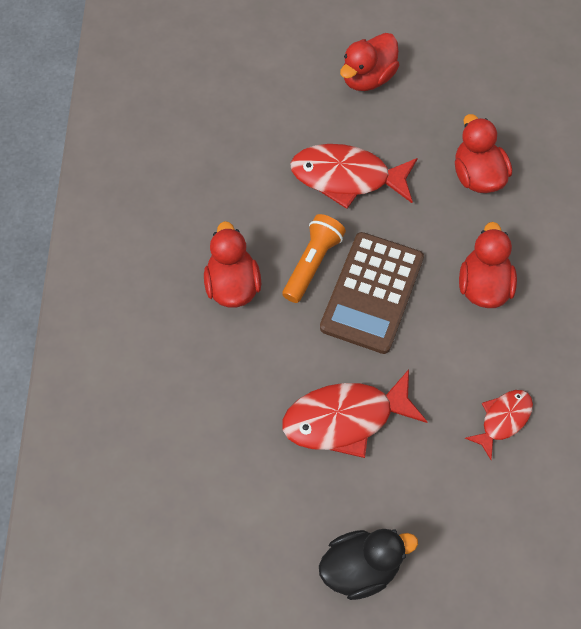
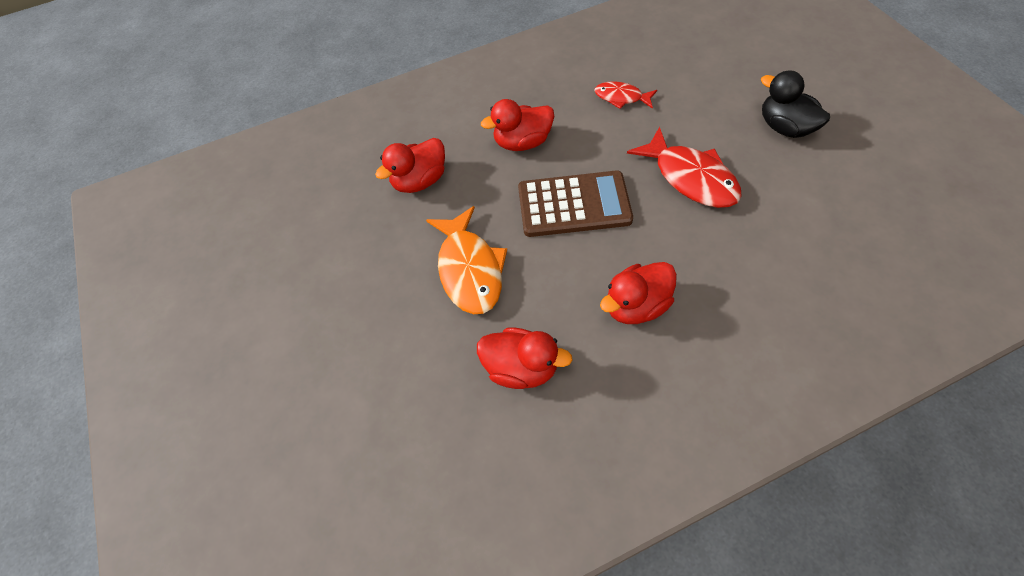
camera: 110 degrees left, 5 degrees down
orange flashlight [282,214,346,303] -> none
red fish [290,144,418,209] -> orange fish [426,206,507,314]
red duck [340,33,399,91] -> red duck moved to [477,327,572,389]

